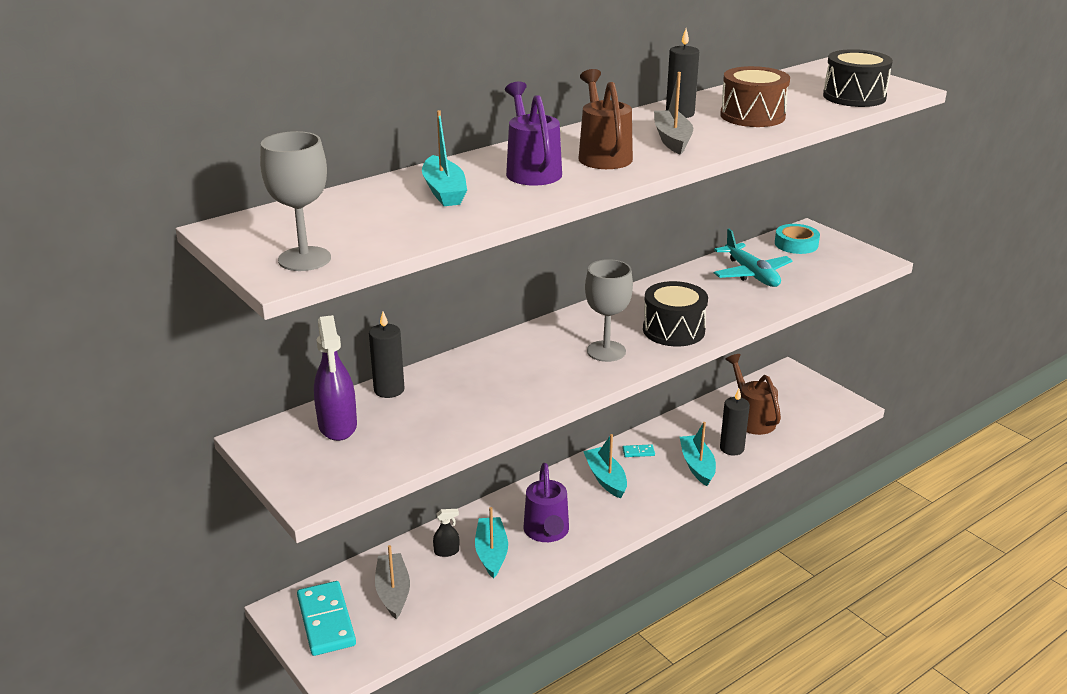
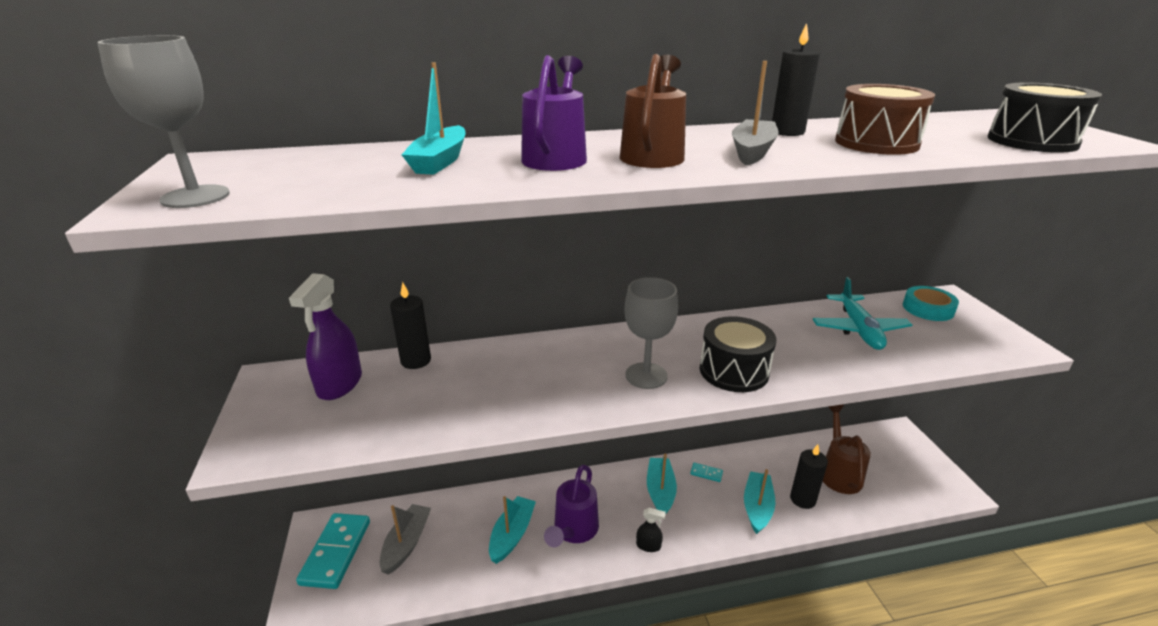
camera: 25 degrees right, 0 degrees up
black spray bottle [433,509,459,557] -> black spray bottle moved to [636,508,666,552]

